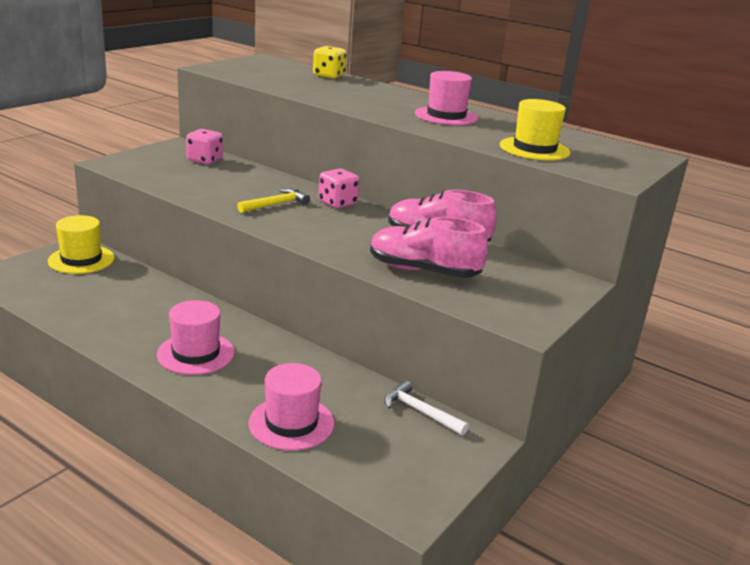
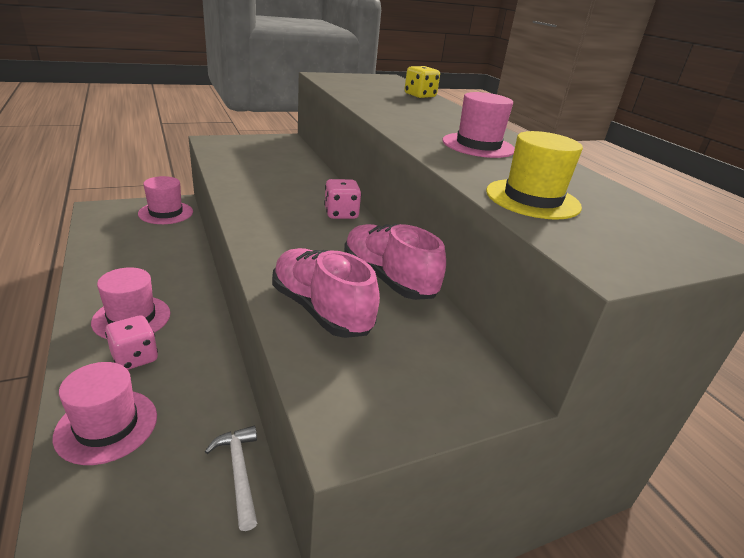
camera: 30 degrees right, 5 degrees up
yellow hat [48,215,115,274] -> pink hat [138,176,193,224]
pink dice [186,129,223,164] -> pink dice moved to [105,315,158,370]
yellow hammer [237,188,310,213] -> none

